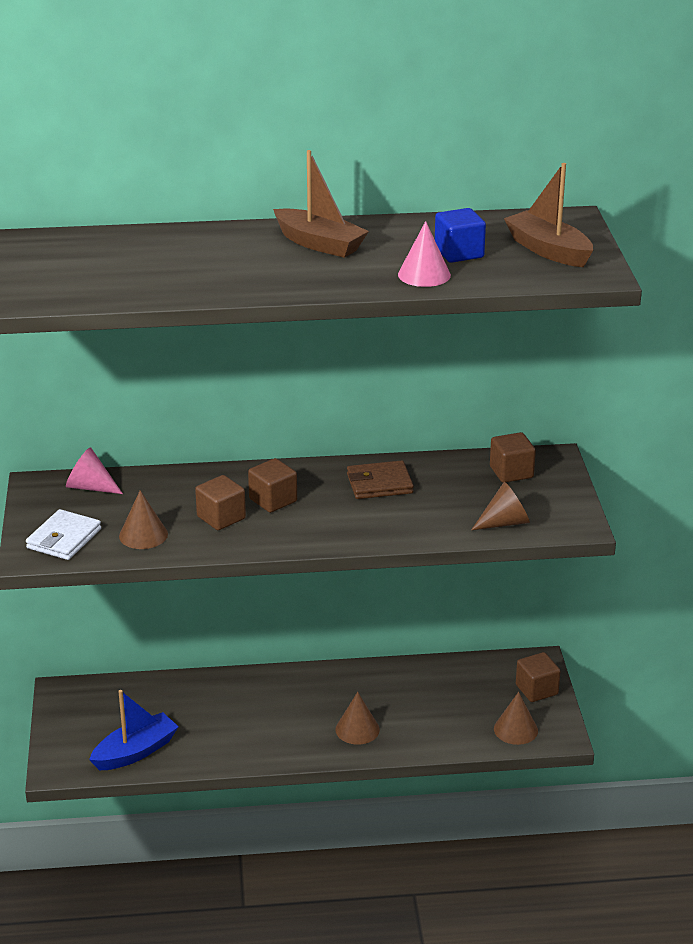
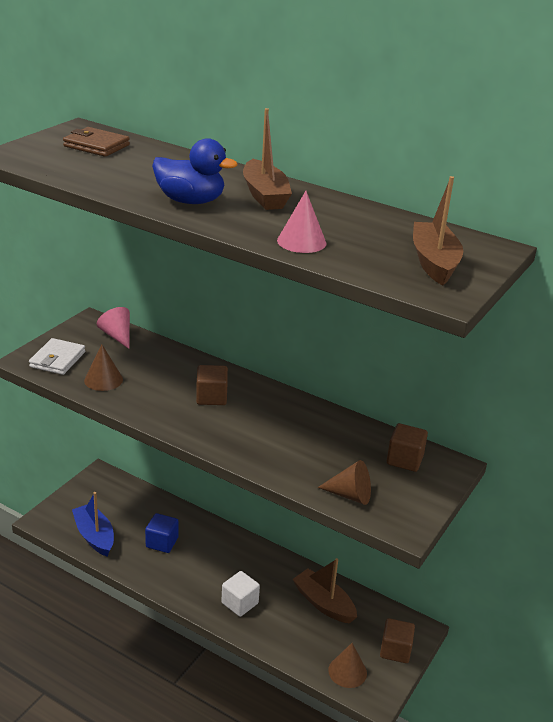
camera: 35 degrees right, 0 degrees up
white wallet [26,509,101,560] -> white wallet turned 45 degrees counterclockwise [29,338,85,375]
blue boat [89,690,179,770] -> blue boat turned 120 degrees counterclockwise [72,492,114,557]
brown cube [195,475,246,530] -> none
brown cone [335,692,380,744] -> white cube [221,571,260,617]
brown wallet [347,460,414,499] -> brown wallet moved to [63,127,130,157]
blue cube [435,208,486,263] -> blue cube moved to [145,513,179,553]
none -> blue duck [152,138,237,204]
none -> brown boat [292,558,357,623]

